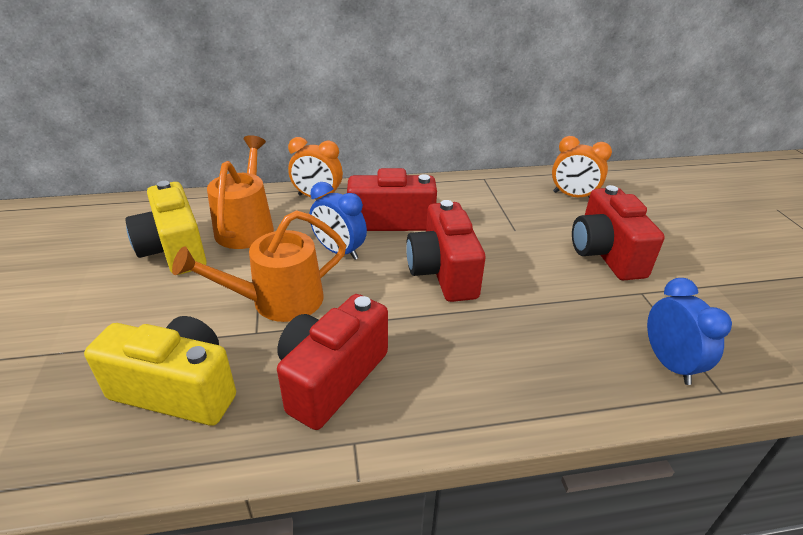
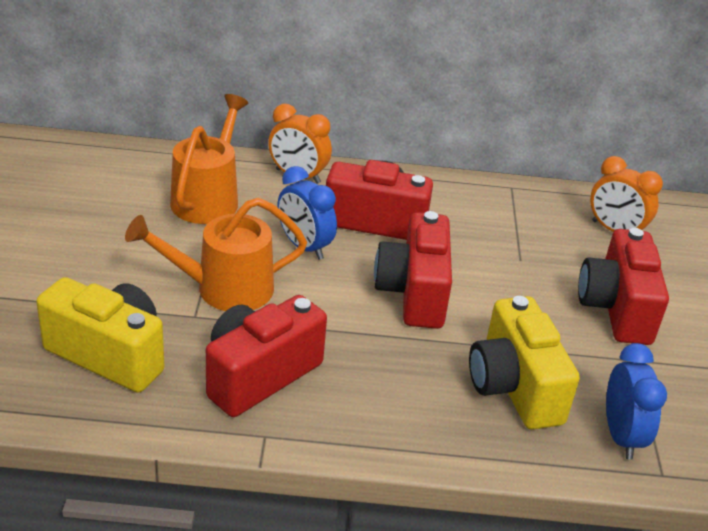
camera: 10 degrees right, 0 degrees up
yellow camera [125,181,207,275] -> yellow camera moved to [469,296,580,429]

